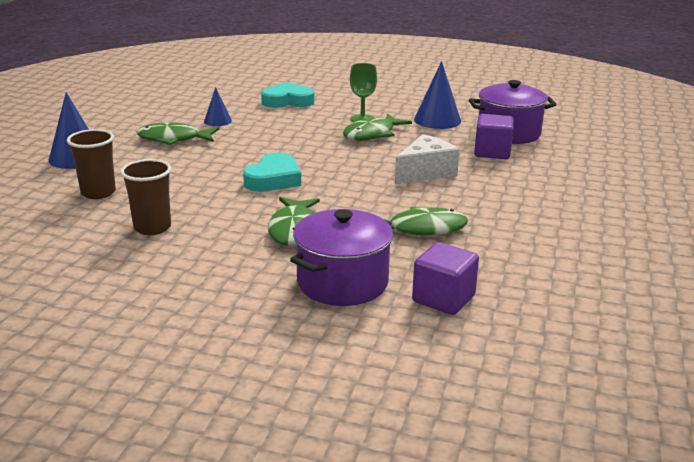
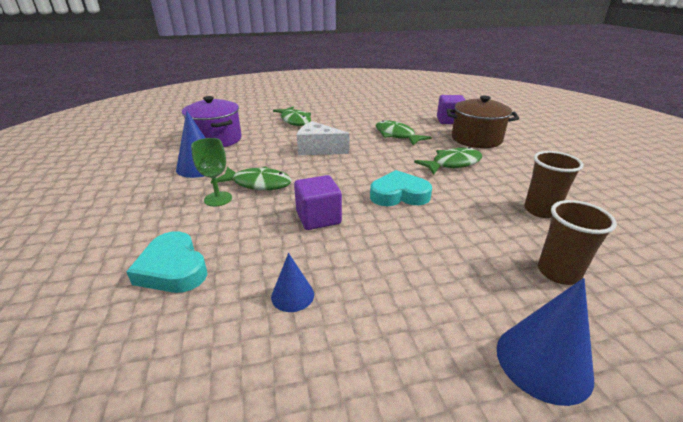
camera: 120 degrees left, 5 degrees up
green fish [137,122,219,145] -> green fish moved to [273,107,311,126]
purple pot [290,209,393,306] -> brown pot [447,96,519,148]
purple cube [474,114,514,159] -> purple cube moved to [294,175,342,230]

